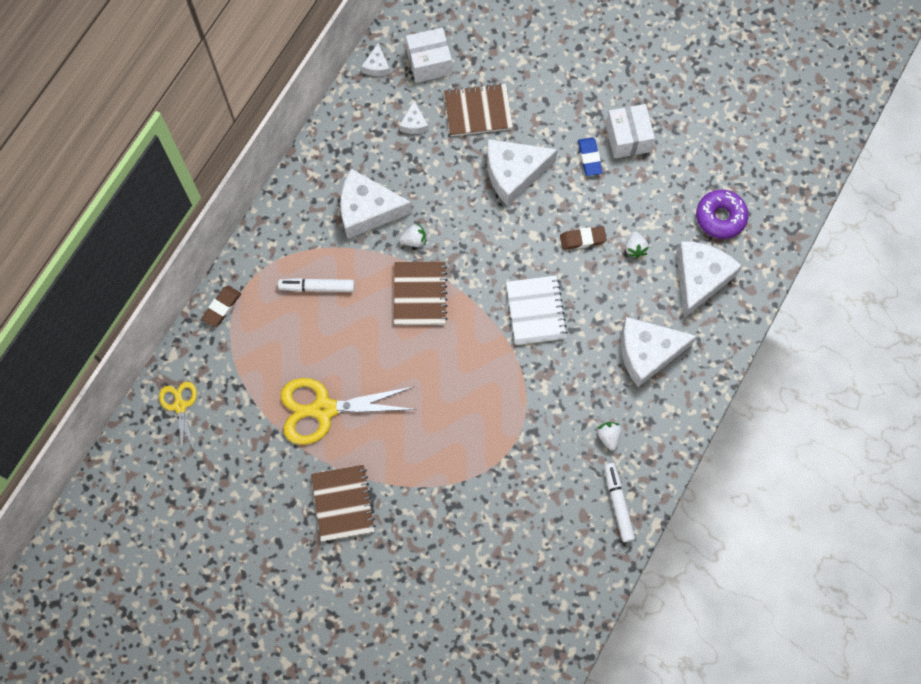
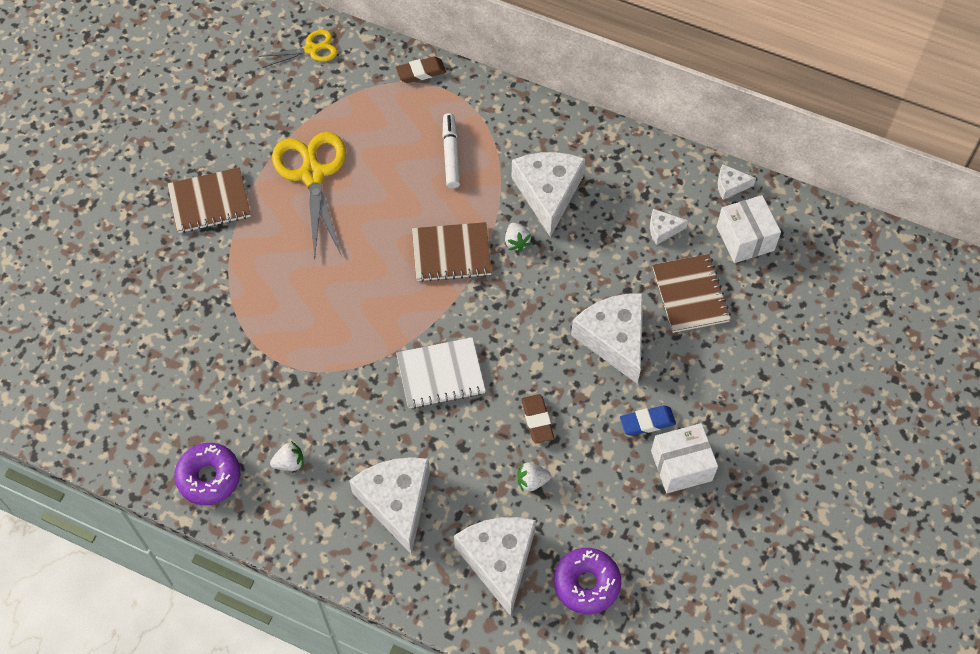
camera: 85 degrees right, 10 degrees down
brown eraser [202,286,241,327] -> brown eraser turned 45 degrees counterclockwise [396,56,446,83]
white marker [604,463,635,542] -> purple donut [175,443,240,505]
white cheese [676,241,742,318] -> white cheese turned 120 degrees counterclockwise [454,517,536,616]

